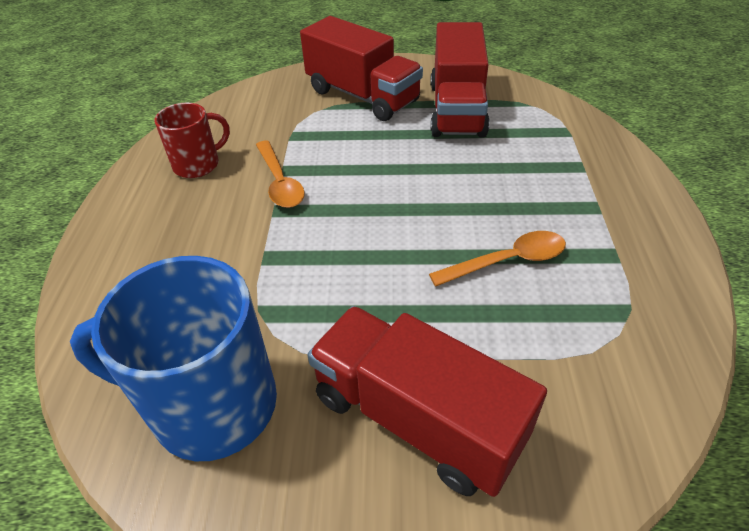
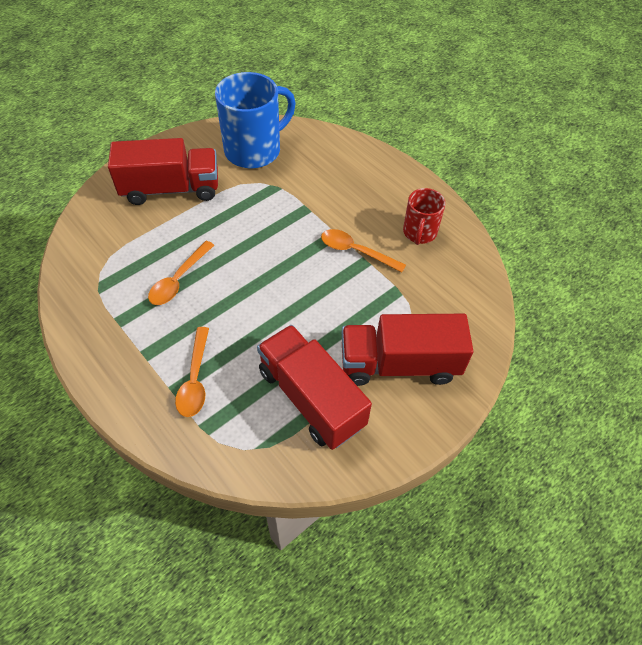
camera: 135 degrees right, 10 degrees up
none -> orange spoon [175,327,209,417]

